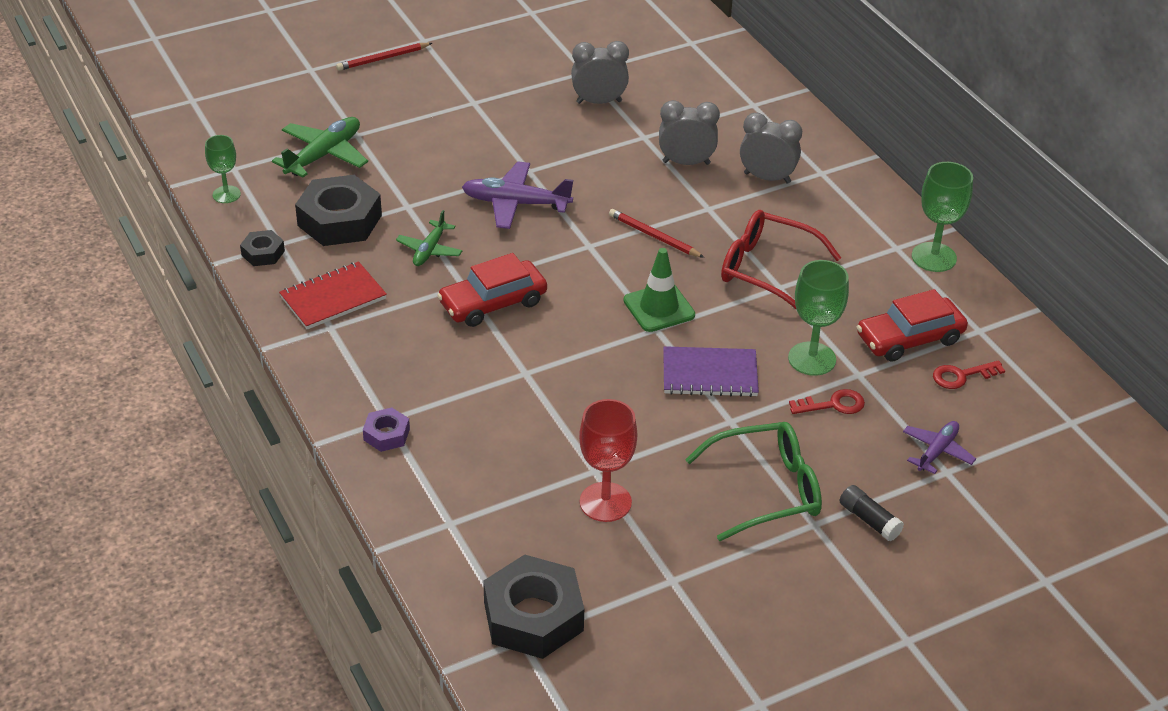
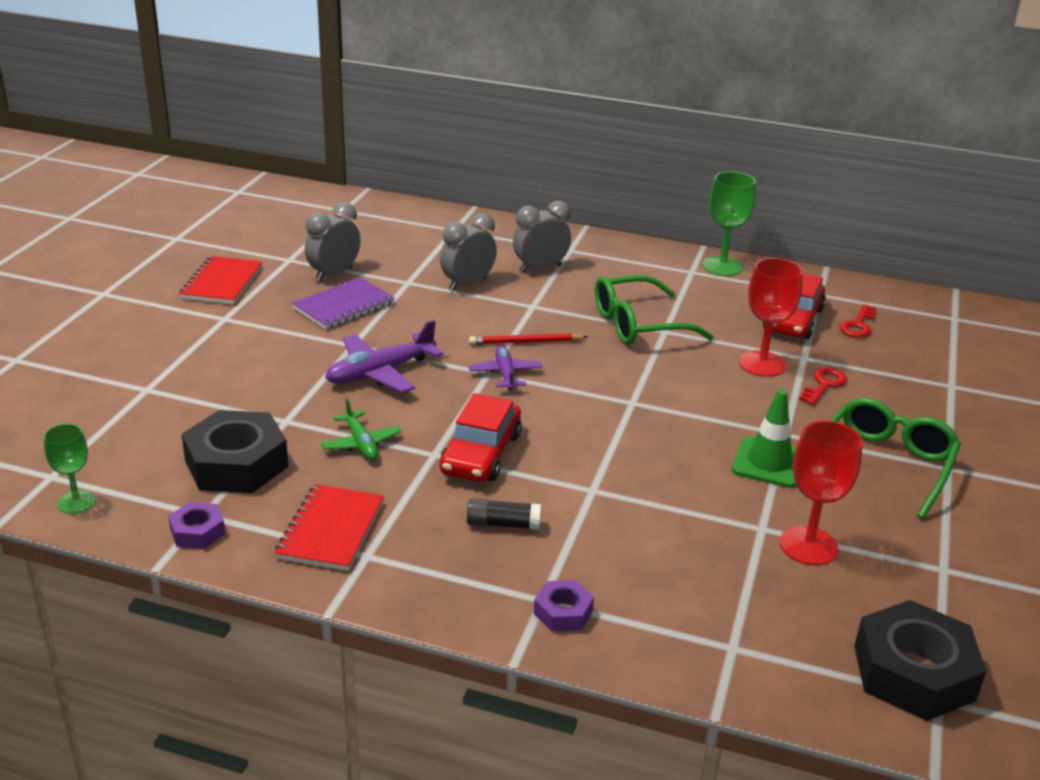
camera: 45 degrees left, 10 degrees down
black nut [240,230,285,266] -> purple nut [168,502,225,549]
green plane [272,117,368,177] -> none
red pencil [336,43,432,71] -> none
green traffic cone [624,248,695,332] -> green traffic cone moved to [732,389,796,488]
purple notebook [663,346,759,397] -> purple notebook moved to [292,277,395,329]
red glasses [721,210,841,309] -> green glasses [595,275,714,345]
green goblet [788,260,849,376] -> red goblet [739,258,803,377]
black glue stick [839,485,904,541] -> black glue stick moved to [467,498,541,530]
purple plane [903,421,976,474] -> purple plane moved to [469,345,542,390]
none -> red notebook [179,256,262,304]

